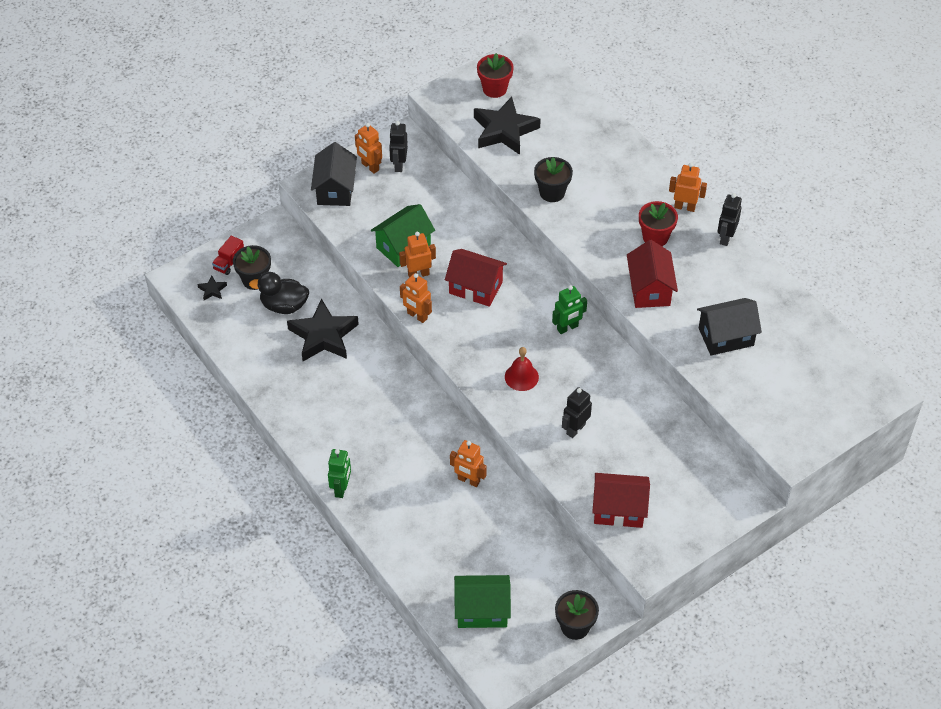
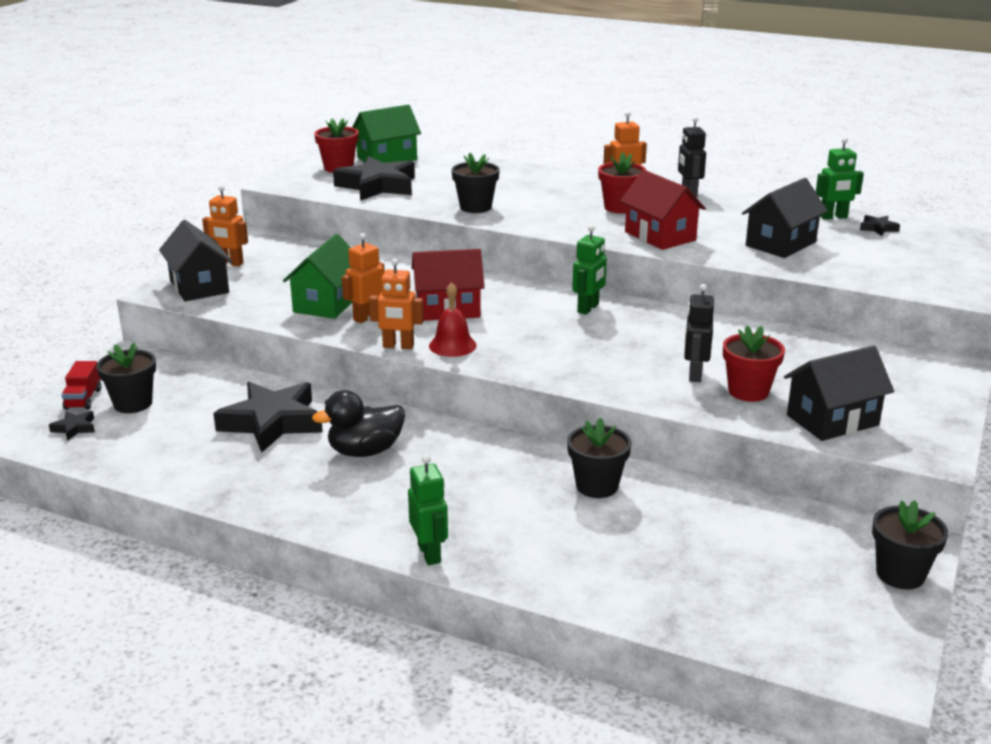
camera: 30 degrees left, 25 degrees down
black duck [249,272,309,314] -> black duck moved to [312,390,405,457]
black robot [389,121,408,172] -> none
orange robot [450,440,487,487] -> black flower pot [567,418,632,498]
green house [454,575,511,628] -> green house moved to [352,105,421,163]
red bell [505,347,539,391] -> red bell moved to [429,282,477,357]
red house [592,473,650,528] -> black house [784,346,894,441]
none -> red flower pot [723,326,785,402]
none -> green robot [816,137,864,220]
none -> black star [860,215,900,236]

